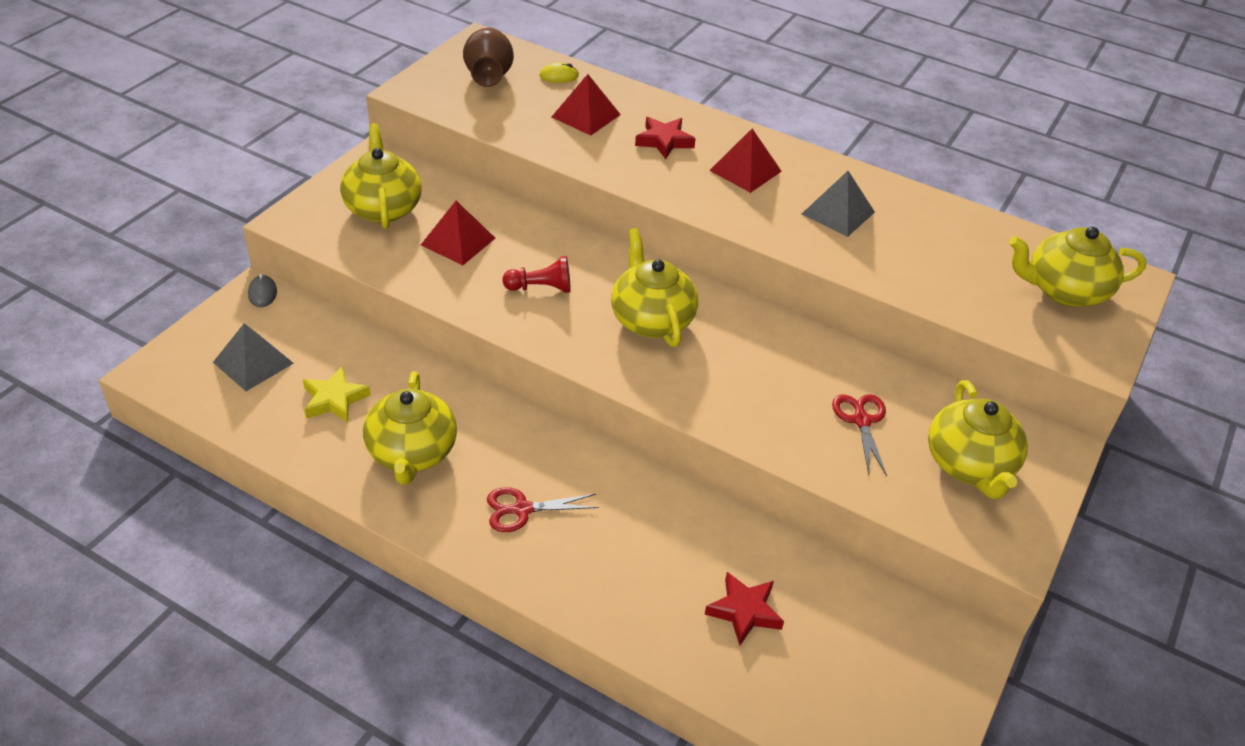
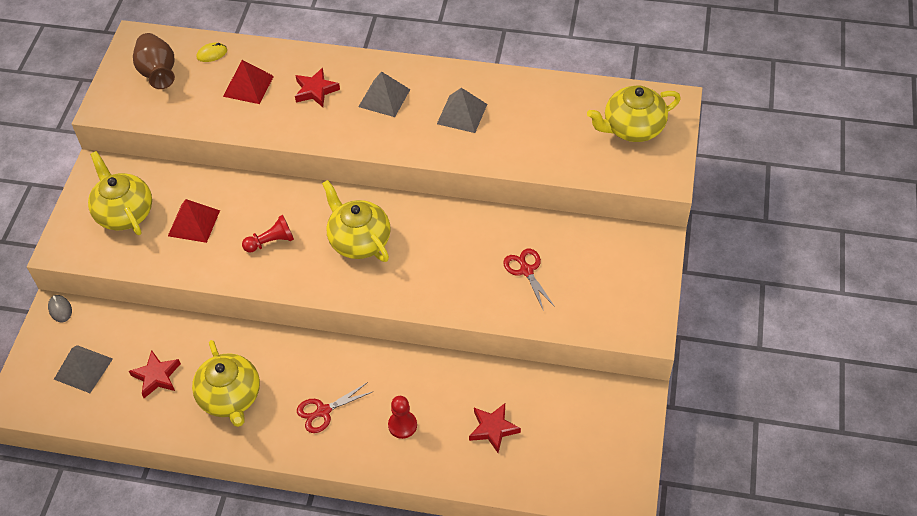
camera: 15 degrees left, 10 degrees up
yellow star [303,366,371,423] -> red star [129,350,181,398]
red pyramid [709,129,782,193] -> grey pyramid [358,72,410,117]
yellow teapot [928,380,1028,499] -> none
none -> red pawn [388,396,417,439]

